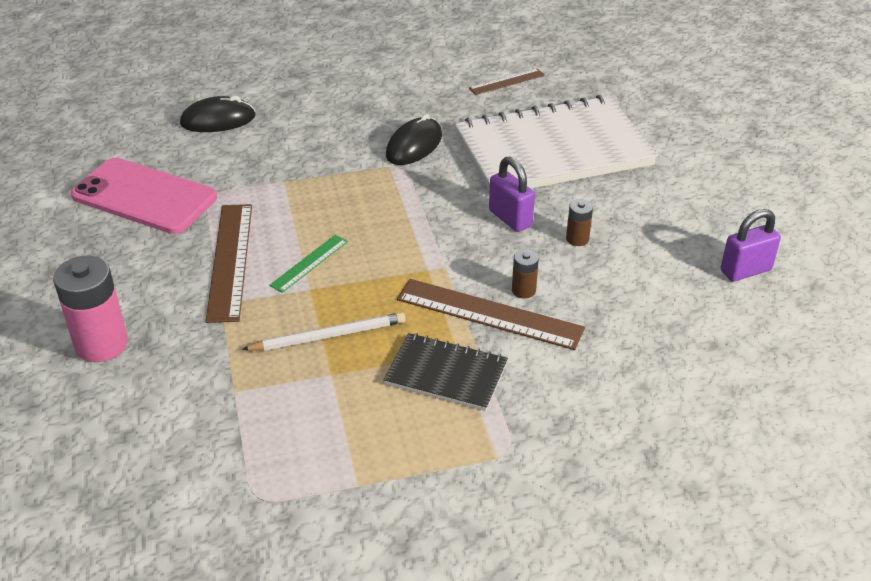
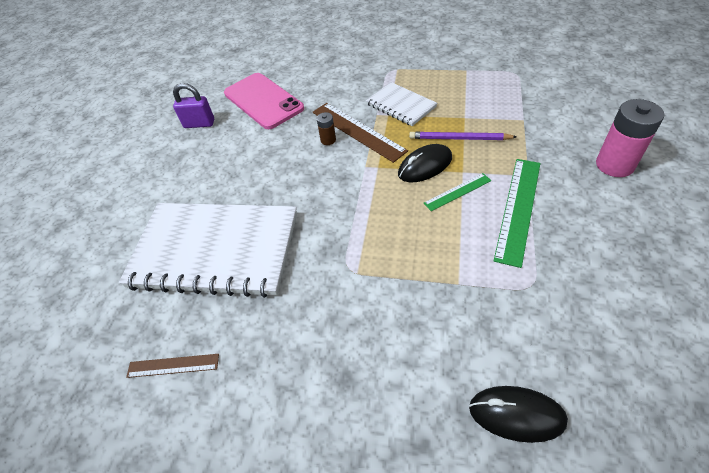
camera: 150 degrees left, 10 degrees up
pink phone [71,158,217,234] -> pink phone moved to [224,73,304,129]
brown ruler [205,204,252,323] -> green ruler [494,159,540,268]
white pencil [241,312,406,351] -> purple pencil [409,132,517,140]
black notebook [384,333,508,411] -> white notebook [366,82,437,126]
black mouse [386,114,442,165] -> black mouse moved to [398,144,452,182]
purple padlock [489,156,535,232] -> none
brown battery [566,199,593,246] -> none

